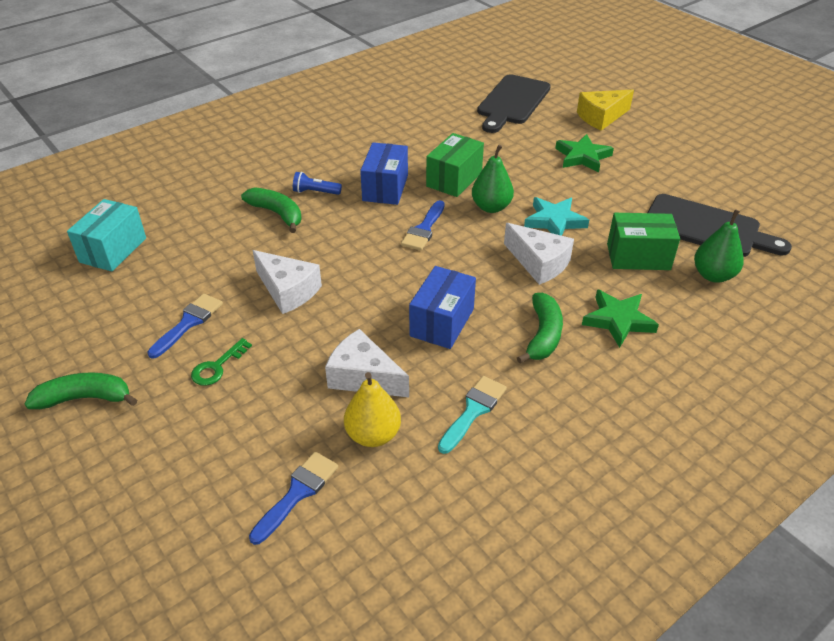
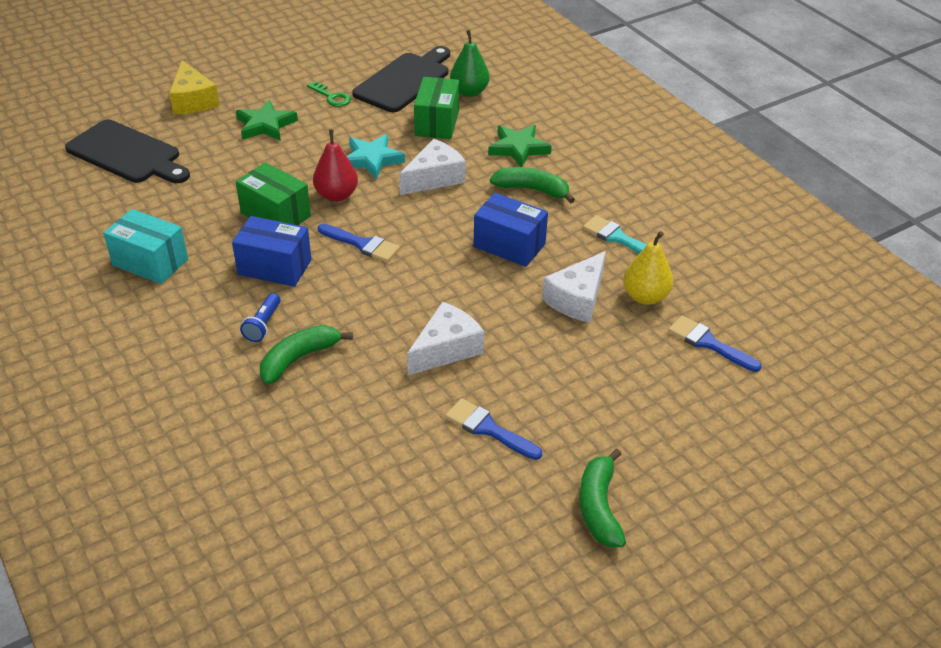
camera: 85 degrees left, 0 degrees up
turquoise box [67,199,146,271] -> turquoise box moved to [103,209,188,284]
green key [191,338,252,386] -> green key moved to [307,81,351,107]
green pear [472,145,514,213] -> red pear [313,129,358,202]

